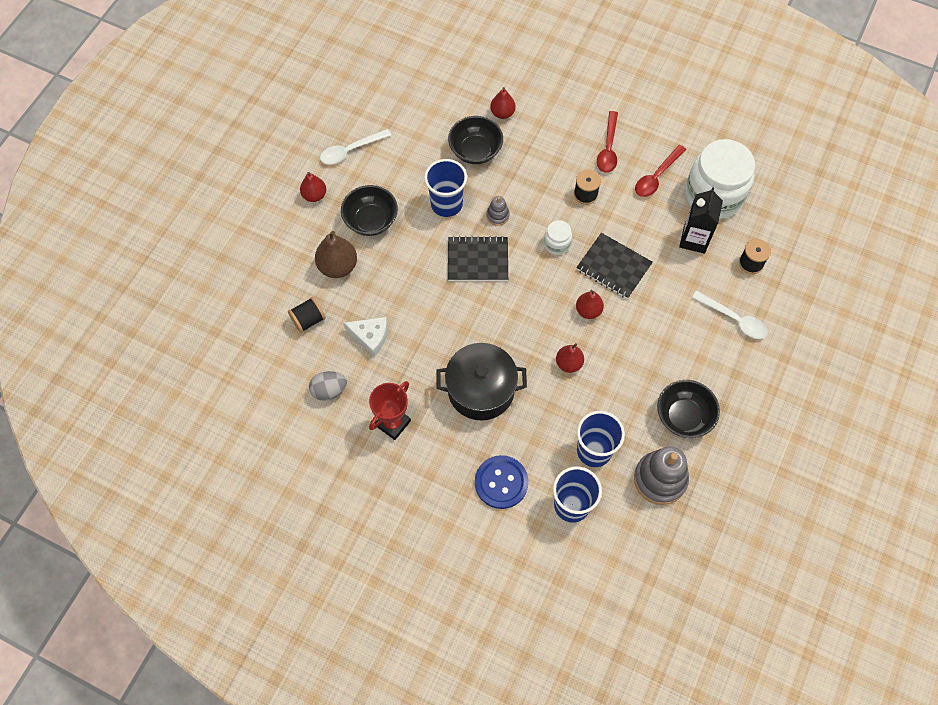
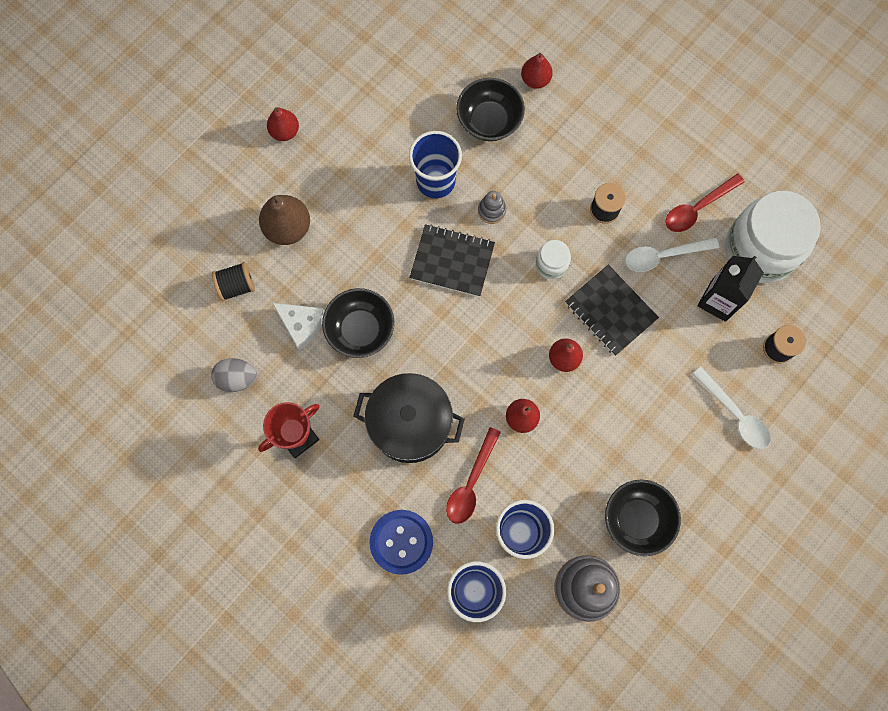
camera: 15 degrees right, 10 degrees up
white spoon [320,129,391,165] -> white spoon moved to [625,237,719,272]
black bowl [341,185,398,236] -> black bowl moved to [322,288,394,358]
red spoon [597,111,618,173] -> red spoon moved to [446,427,501,524]

